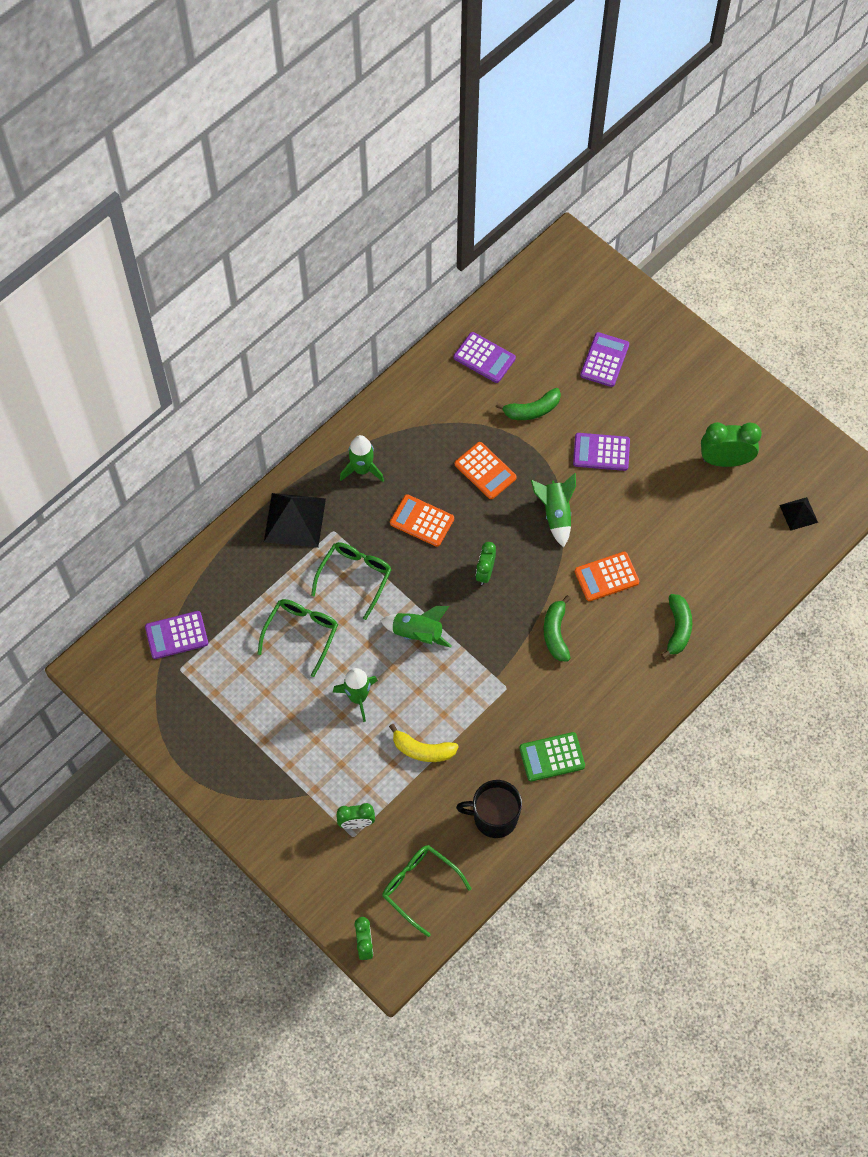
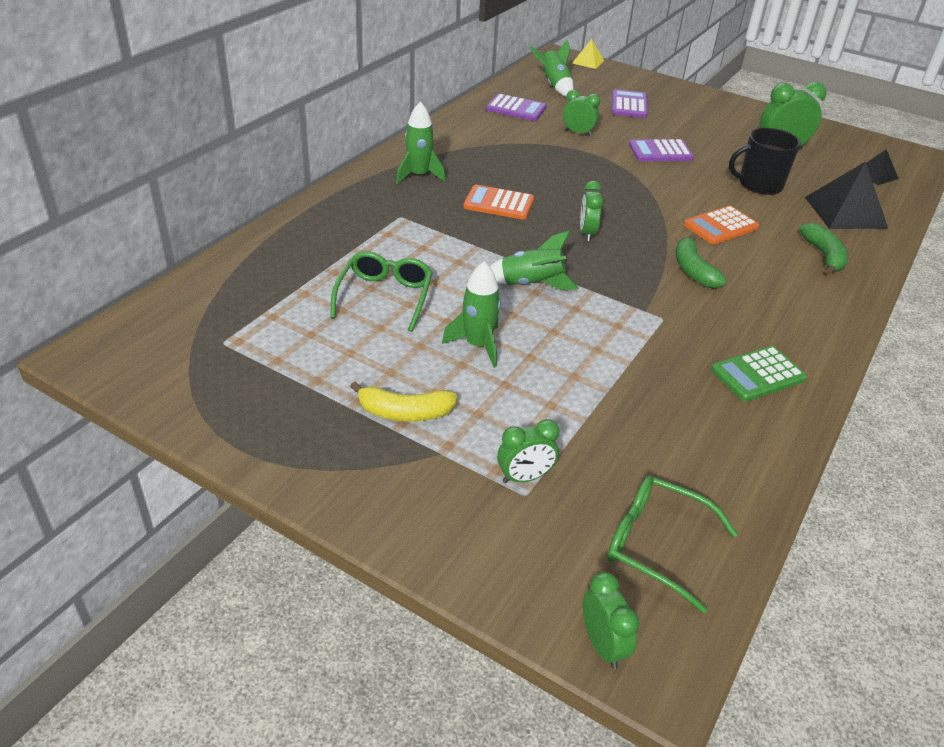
camera: 15 degrees left, 25 degrees down
purple calculator [145,611,208,659] -> none
black pyramid [264,493,326,548] -> black pyramid moved to [805,162,888,229]
green glasses [311,542,392,620] -> none
yellow banana [389,724,459,762] -> yellow banana moved to [350,382,458,421]
orange calculator [455,442,517,499] -> none
black mug [456,780,522,838] -> black mug moved to [729,128,801,195]
green banana [496,388,561,420] -> green clock [563,90,600,136]
green rocket [531,473,576,547] -> green rocket moved to [530,40,573,97]
none -> yellow pyramid [572,39,604,69]

